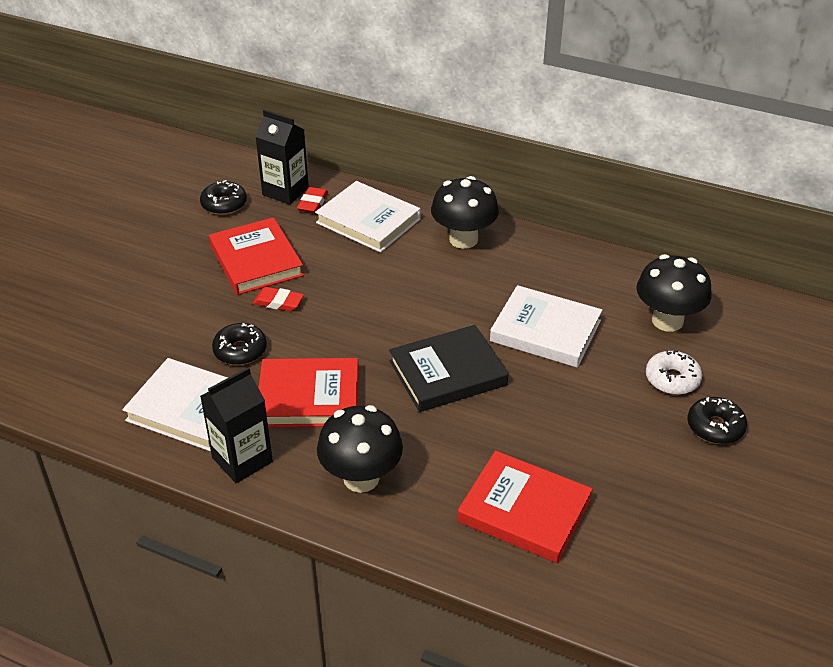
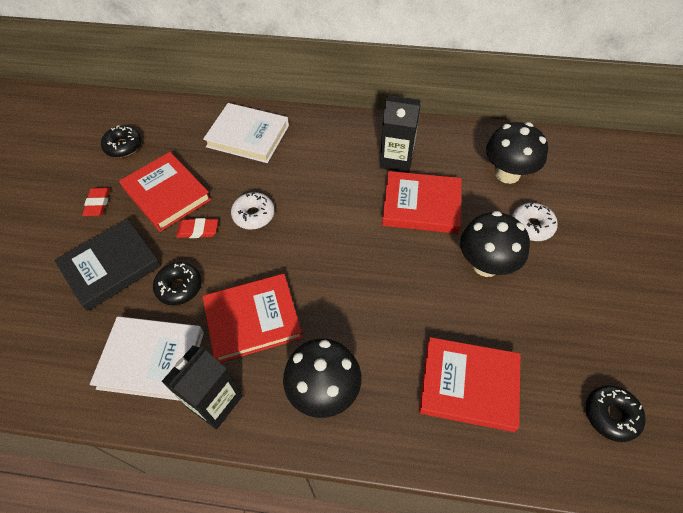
camera: 15 degrees left, 15 degrees up
black carton [255,110,309,205] -> black carton moved to [380,95,421,173]
red eraser [297,187,328,213] -> red eraser moved to [82,188,110,216]
black book [389,325,508,412] -> black book moved to [54,219,161,311]
black mushroom [431,176,499,249] -> black mushroom moved to [460,211,530,277]
white book [490,285,602,368] -> red book [382,171,462,234]
black donut [688,397,747,444] -> black donut moved to [586,385,646,442]
none -> white donut [231,192,275,230]

